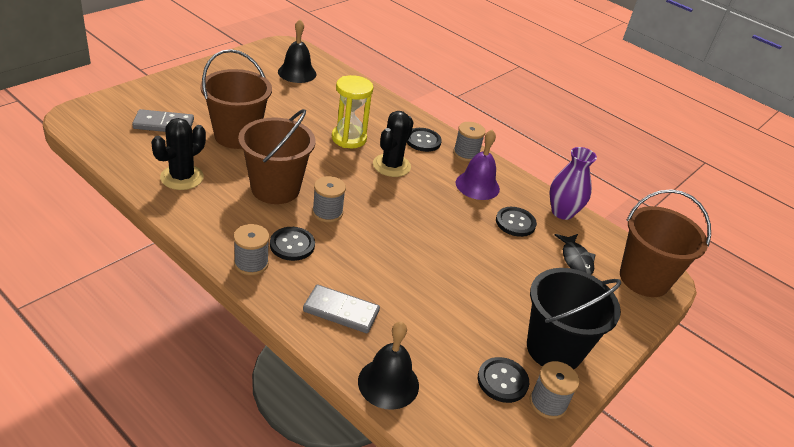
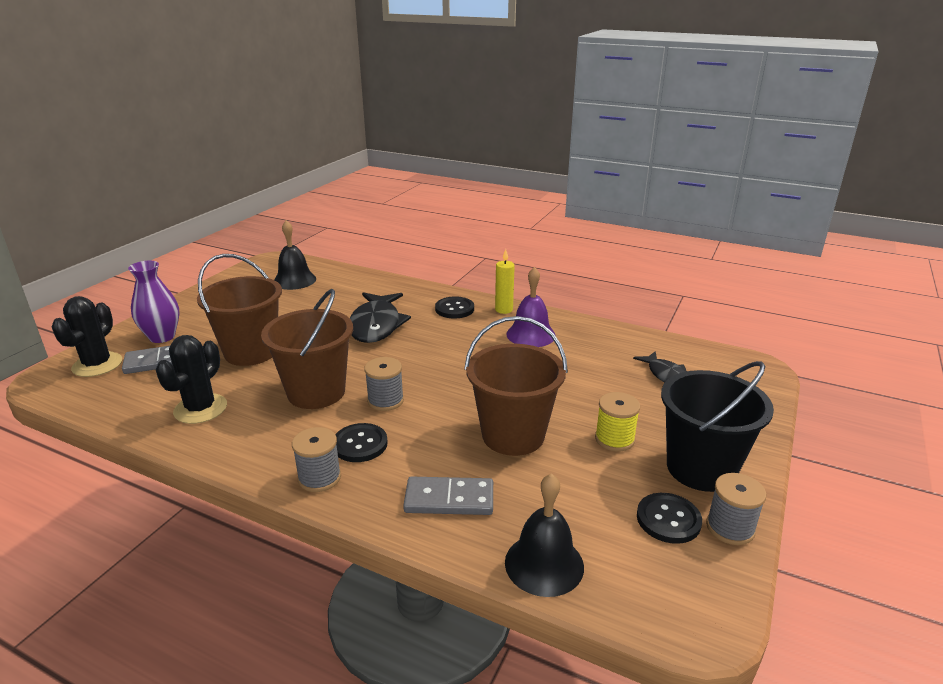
camera: 10 degrees left, 10 degrees down
yellow hourglass [332,75,373,148] -> black fish [350,292,411,343]
black cactus [373,111,414,177] -> black cactus moved to [52,296,122,377]
grey spool [453,122,486,162] -> yellow candle [495,249,515,314]
black button [496,207,537,237] -> none
purple vase [549,147,597,220] -> purple vase moved to [128,261,179,343]
brown bucket [620,189,711,297] -> brown bucket moved to [464,316,568,456]
none -> yellow spool [595,392,640,451]

